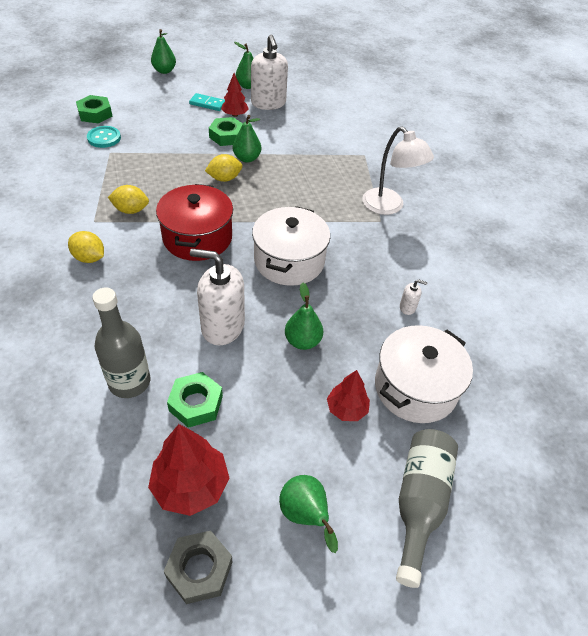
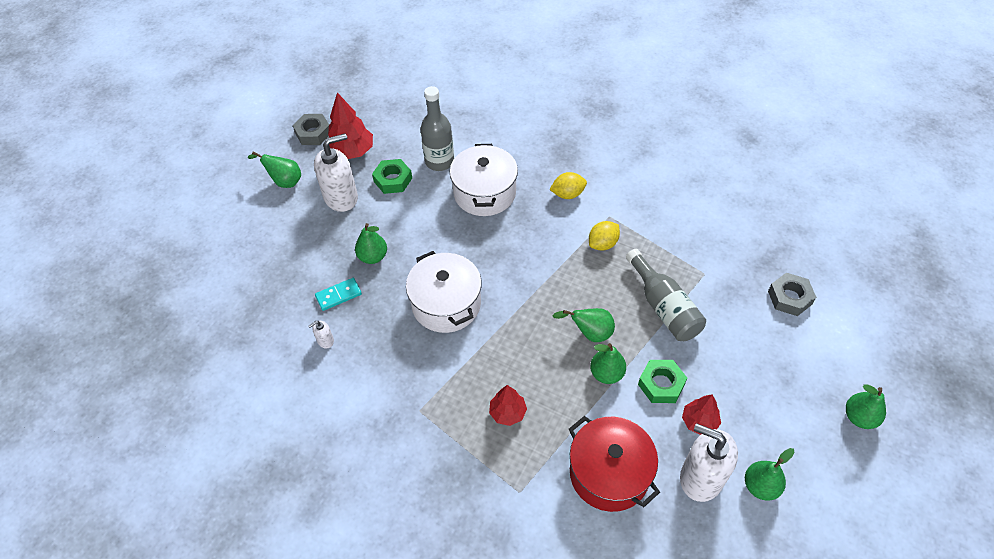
camera: 140 degrees right, 5 degrees up
green nut [76,95,113,124] -> grey nut [768,273,816,316]
turquoise button [87,126,121,148] -> none
red pot [156,184,233,261] -> red pot moved to [569,416,660,512]
turquoise domino [189,93,225,111] -> turquoise domino moved to [315,278,362,311]
white soap dispenser [190,249,245,345] -> white soap dispenser moved to [314,133,358,212]
yellow lemon [205,154,242,182] -> green pear [553,308,615,342]
red tree [327,370,370,421] -> red tree moved to [489,385,527,426]
white lamp [362,126,434,215] -> none
white pot [375,325,473,423] -> white pot moved to [450,144,518,216]
grey bottle [396,429,458,588] -> grey bottle moved to [626,249,706,341]

